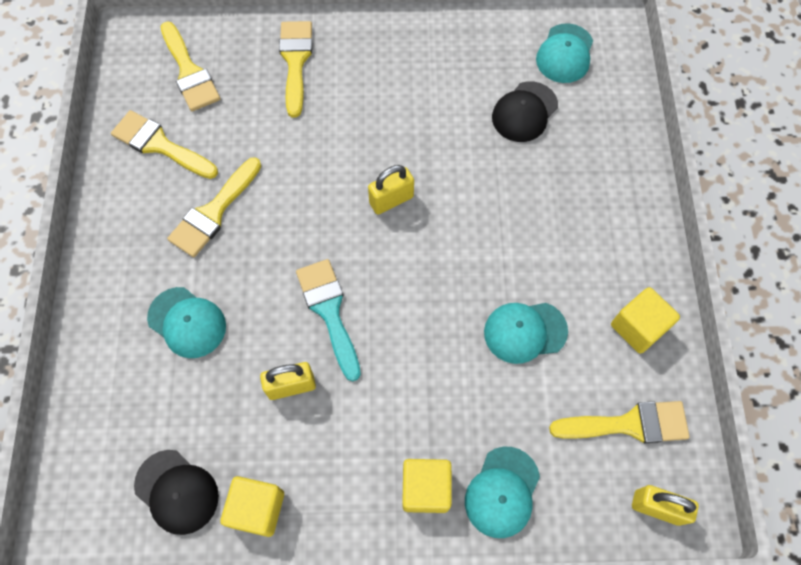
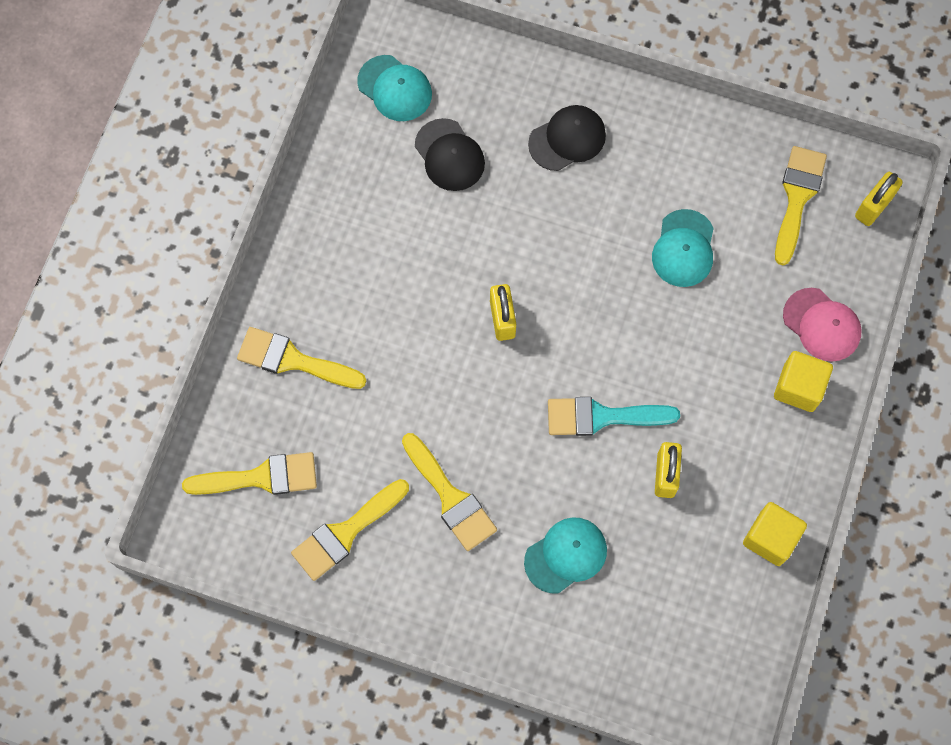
camera: 70 degrees left, 5 degrees up
black cap [134,450,219,535] -> black cap moved to [528,105,606,171]
turquoise cap [465,447,540,538] -> pink cap [783,288,862,362]
yellow cube [611,287,680,354] -> none

